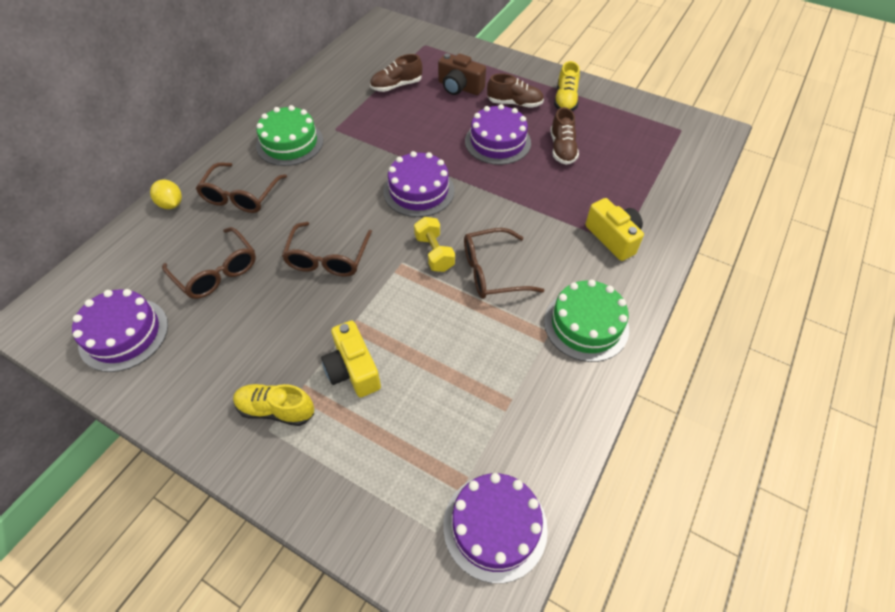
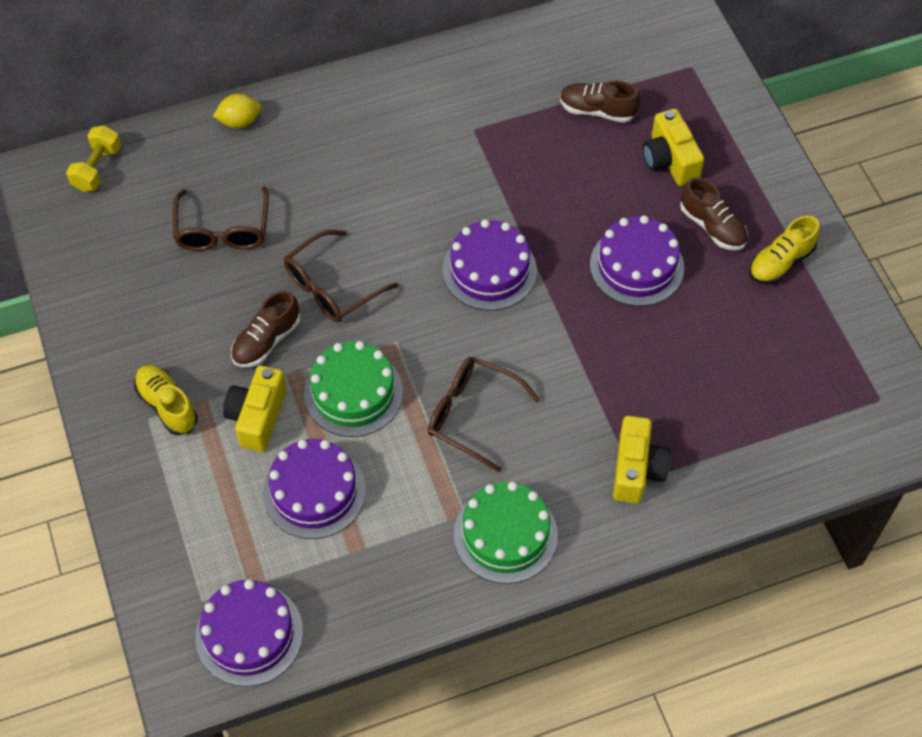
camera: 40 degrees right, 5 degrees up
purple cake [72,289,168,372] -> purple cake moved to [263,439,366,539]
yellow lemon [150,179,182,209] -> yellow lemon turned 75 degrees clockwise [213,94,261,128]
brown glasses [196,162,287,213] -> none
green cake [256,105,323,166] -> green cake moved to [304,341,403,437]
yellow dumbbell [414,217,455,272] -> yellow dumbbell moved to [66,126,121,192]
brown camera [438,53,486,95] -> yellow camera [643,109,704,186]
brown shoe [550,107,579,165] -> brown shoe moved to [231,291,300,367]

